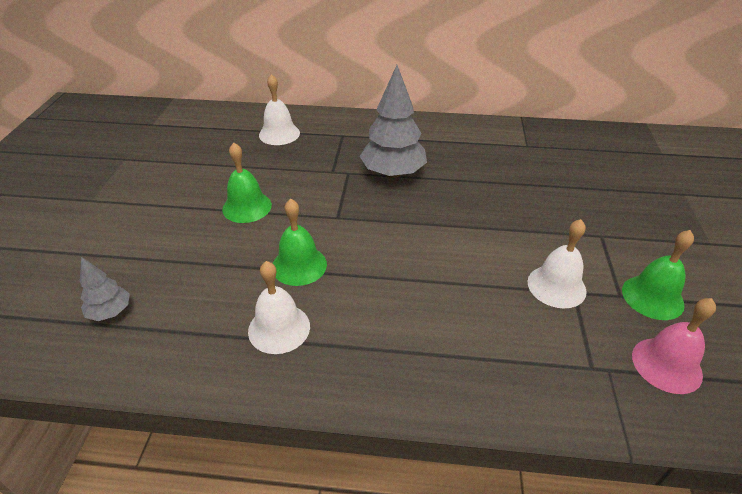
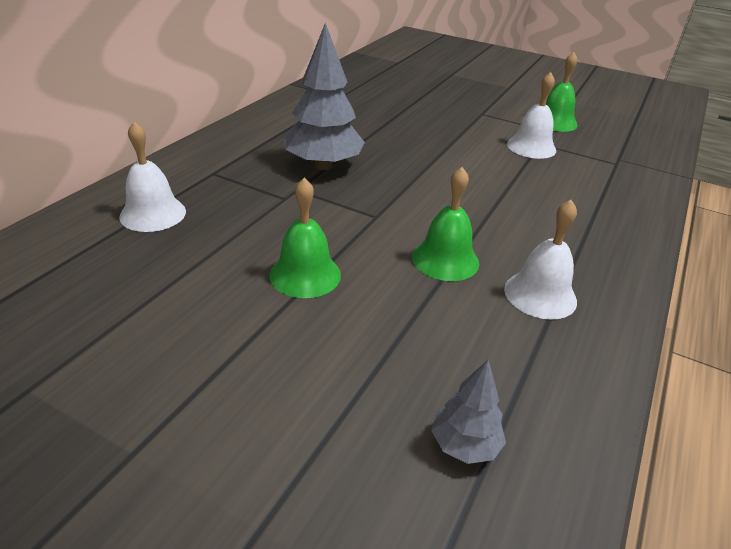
camera: 70 degrees left, 5 degrees down
pink bell [632,298,716,394] -> none

